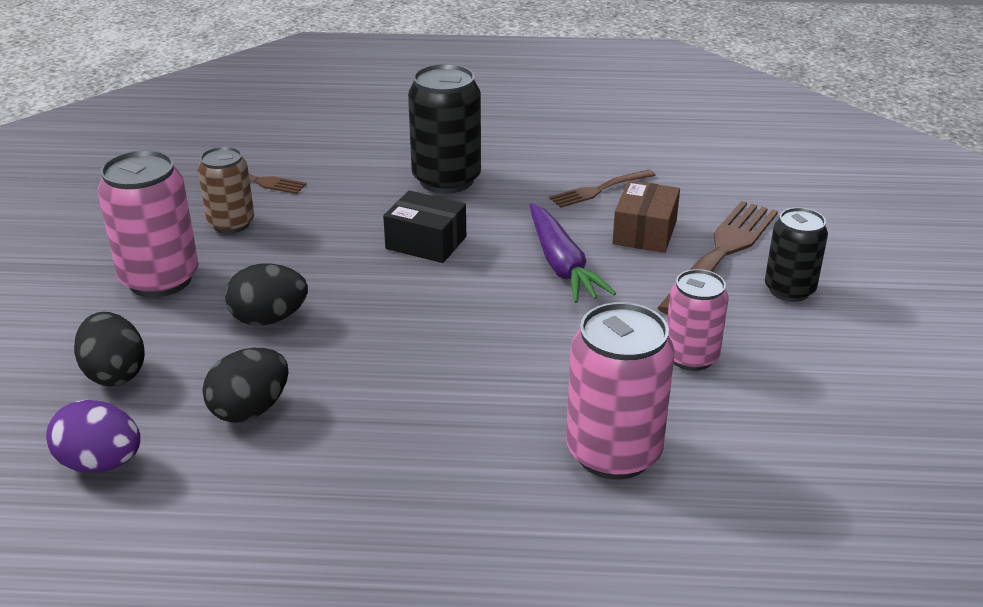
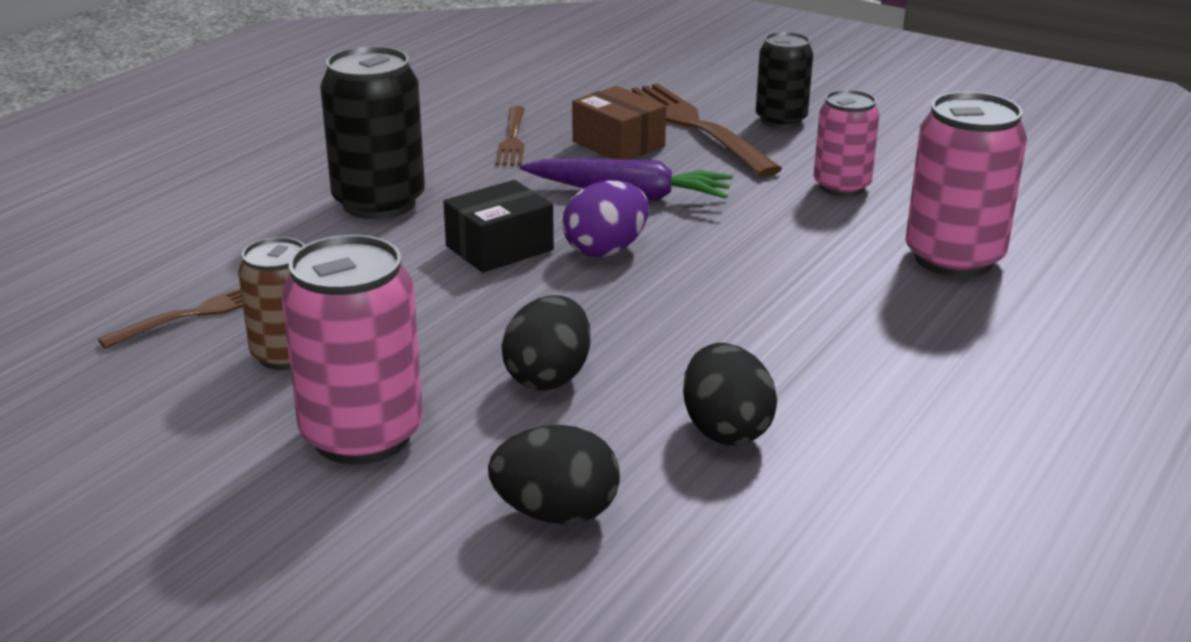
camera: 60 degrees left, 5 degrees down
purple egg [46,400,141,473] -> purple egg moved to [562,180,649,257]

